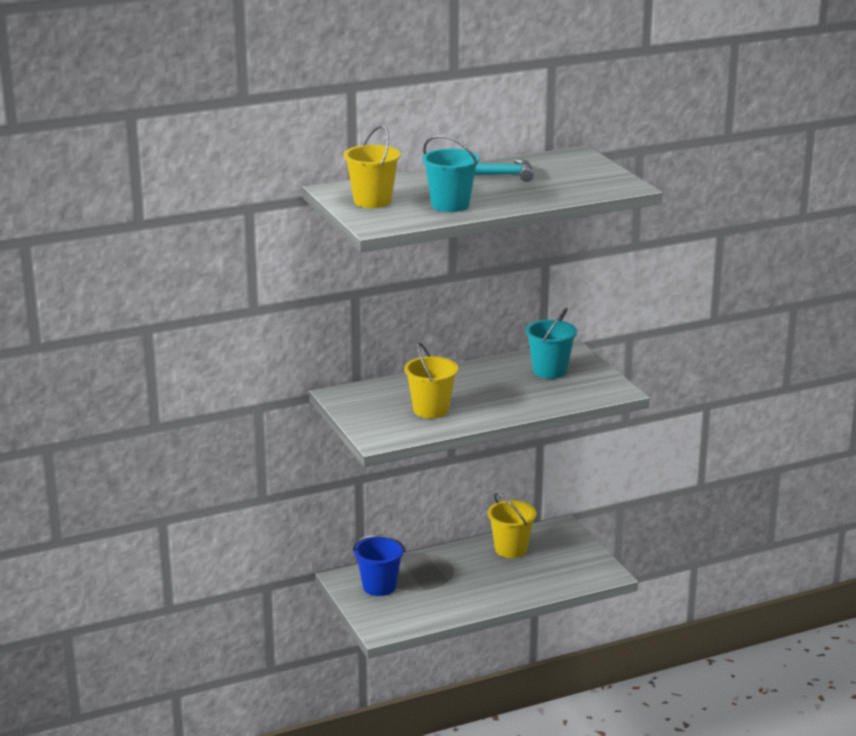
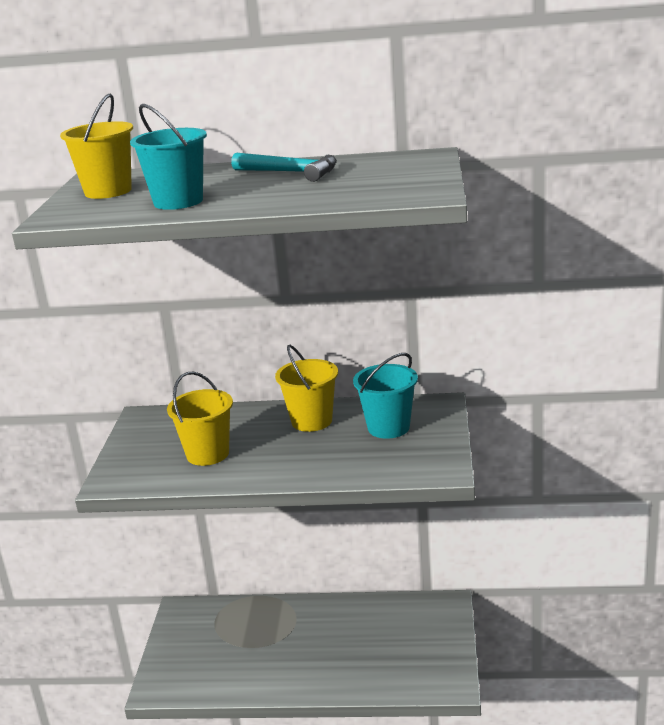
camera: 30 degrees right, 0 degrees up
blue bucket [353,535,405,596] -> none
yellow bucket [488,493,536,558] -> yellow bucket moved to [275,345,338,432]

